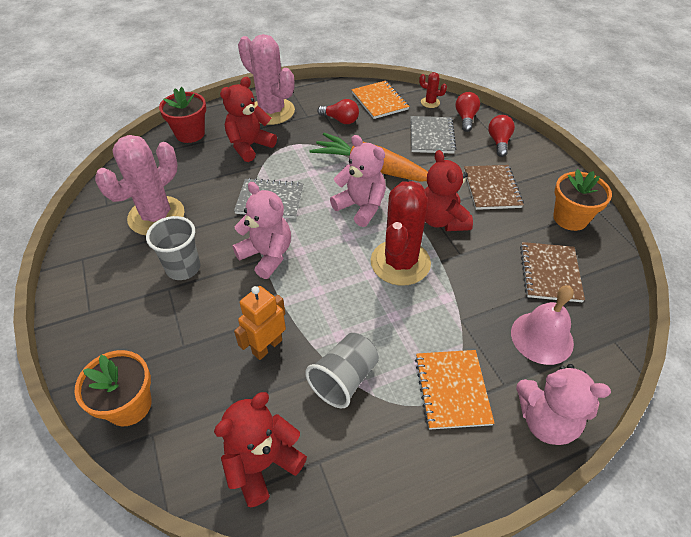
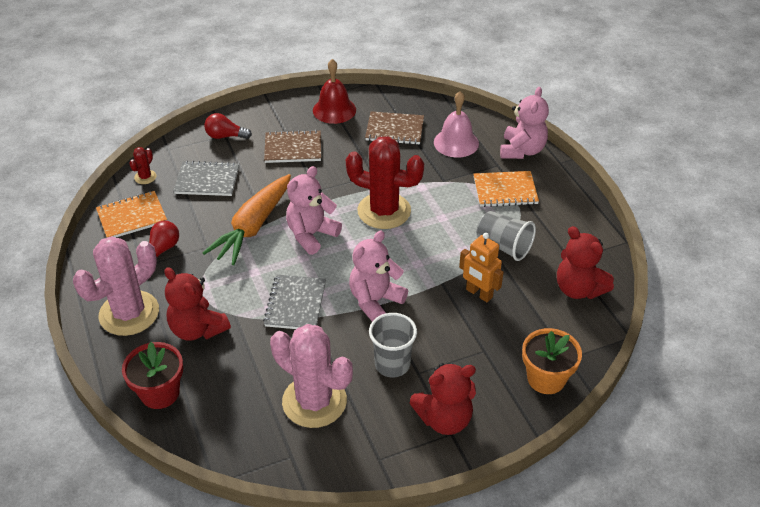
camera: 90 degrees left, 5 degrees down
red teddy bear [425,150,473,231] -> red teddy bear moved to [410,363,476,435]
red light bulb [455,92,480,132] -> none
orange flower pot [553,169,612,231] -> red bell [313,59,356,124]

